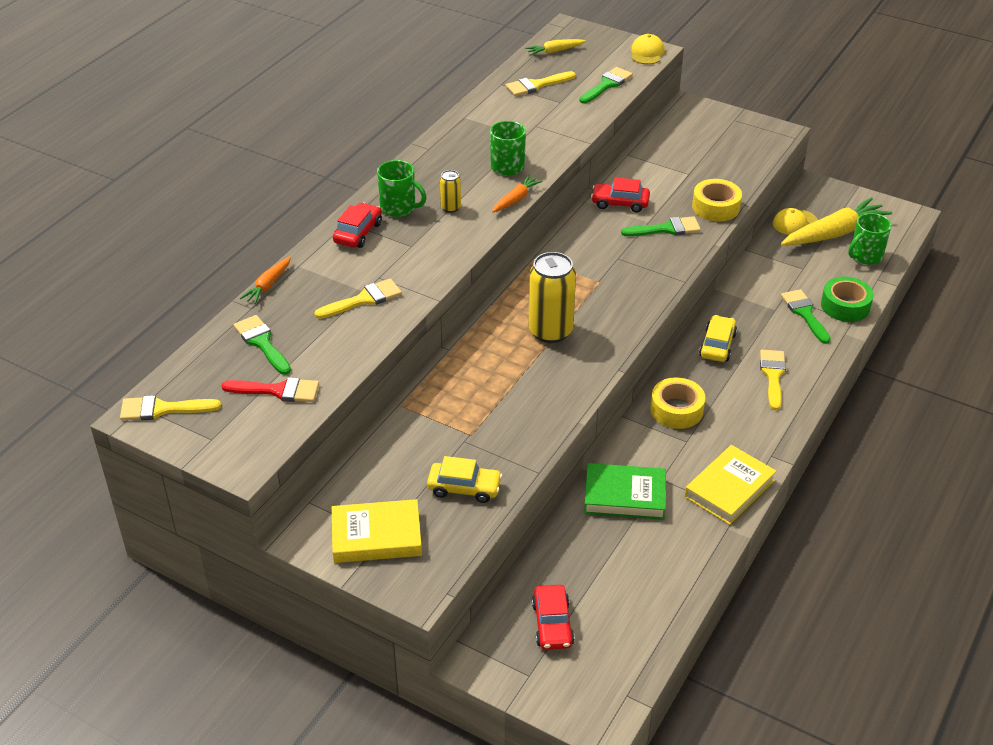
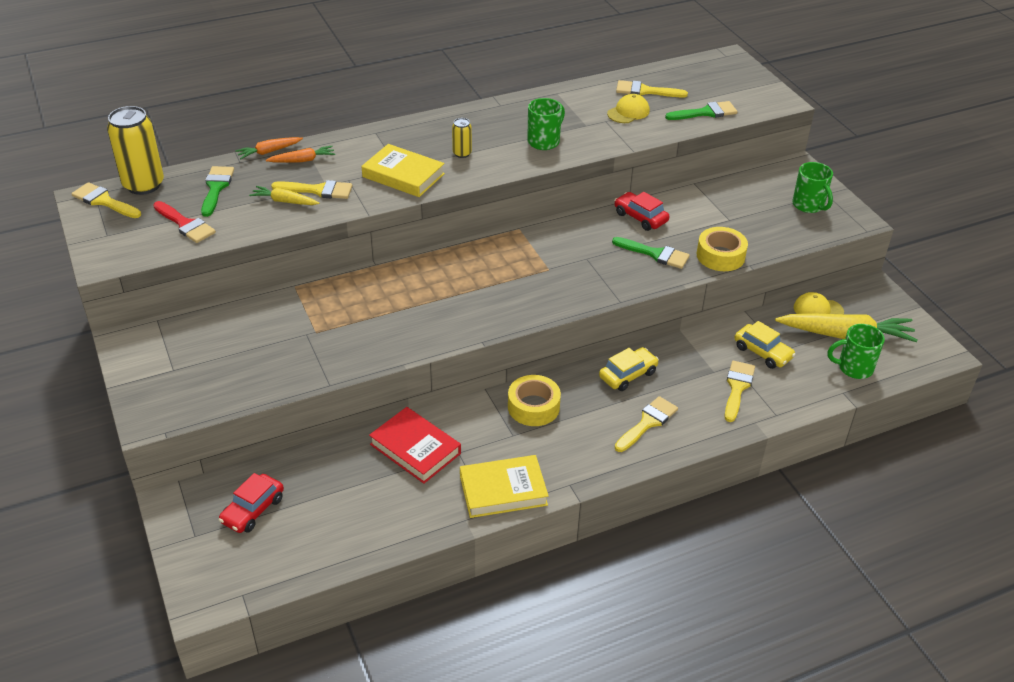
camera: 35 degrees right, 0 degrees up
yellow book [331,499,422,563] -> yellow book moved to [362,144,445,197]
red car [333,203,382,248] -> none
green mug [377,160,427,217] -> green mug moved to [792,162,833,213]
yellow car [427,456,502,503] -> yellow car moved to [734,321,796,369]
orange carrot [492,175,543,212] -> orange carrot moved to [266,146,335,163]
yellow carrot [525,39,586,56] -> yellow carrot moved to [249,186,319,205]
yellow can [529,252,576,343] -> yellow can moved to [107,106,164,195]
green book [584,463,666,520] -> red book [369,407,461,484]
yellow cap [631,34,665,64] -> yellow cap moved to [607,94,650,123]
green brush [781,289,831,344] -> yellow brush [724,361,755,422]
green tape [821,276,874,322] -> none

